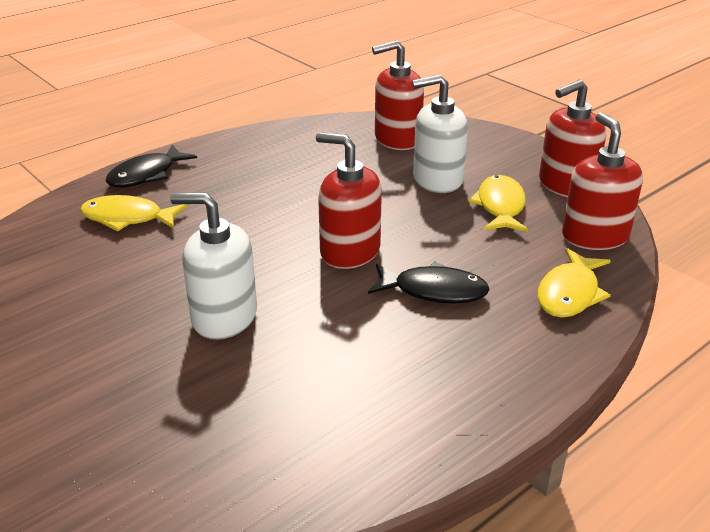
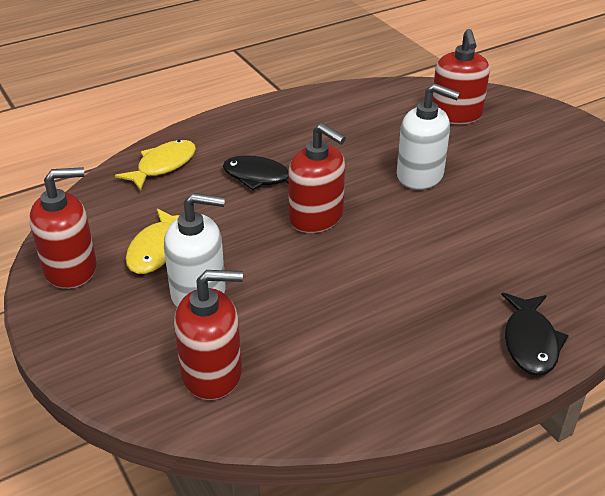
camera: 170 degrees left, 5 degrees up
yellow fish [80,195,187,231] -> none
black fish [106,144,197,187] -> black fish turned 135 degrees clockwise [501,292,569,376]
red soap dispenser [562,112,643,250] -> red soap dispenser moved to [432,29,490,124]

